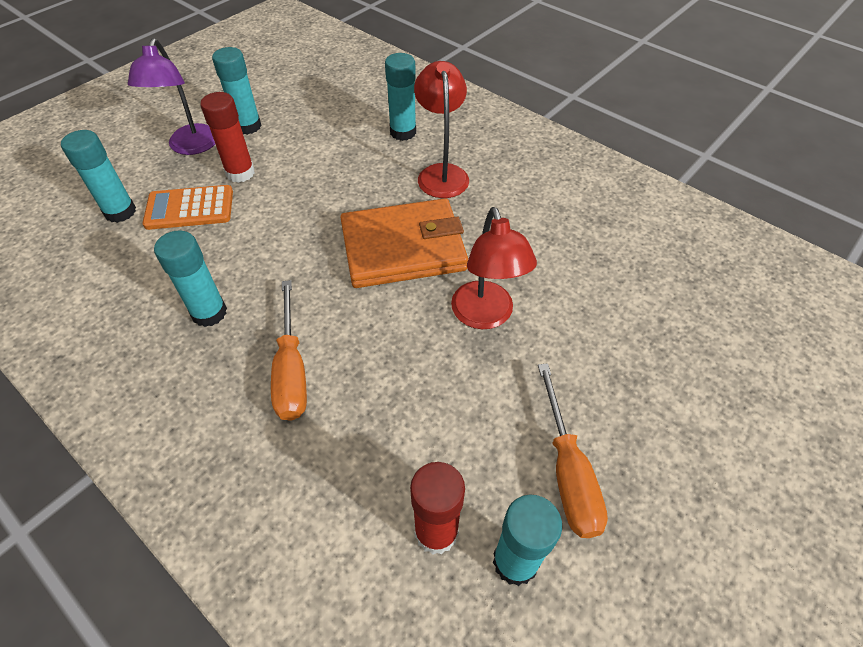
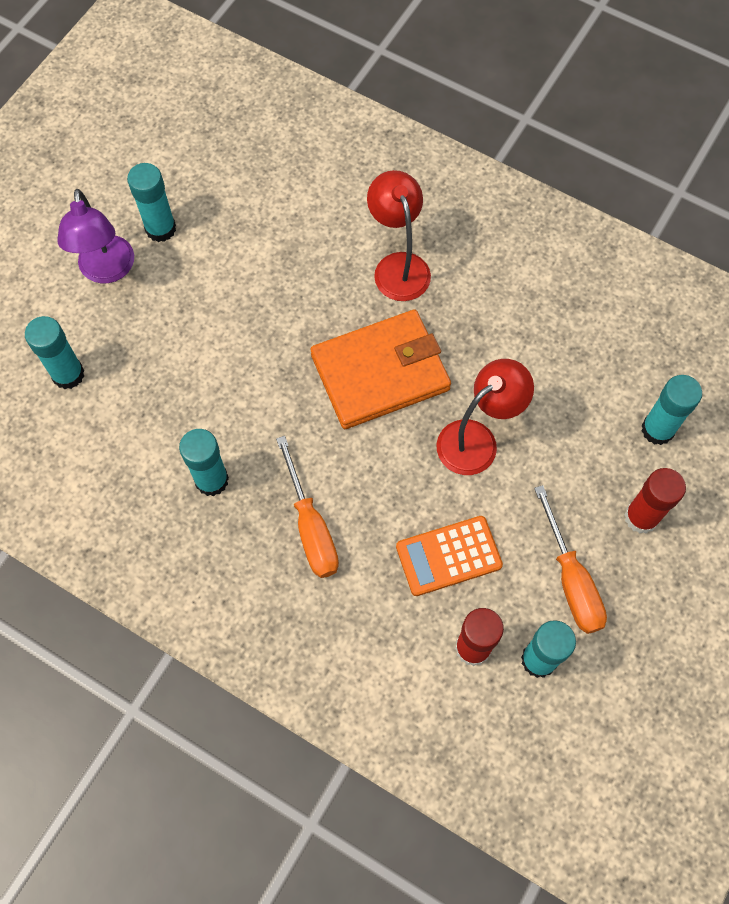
camera: 10 degrees left, 15 degrees up
orange calculator [143,185,233,230] -> orange calculator moved to [396,516,503,596]
red glue stick [200,92,255,183] -> red glue stick moved to [624,468,686,534]
turquoise glue stick [385,53,416,141] -> turquoise glue stick moved to [641,375,702,445]
red lamp [451,207,537,329] -> red lamp turned 105 degrees counterclockwise [437,359,534,475]

